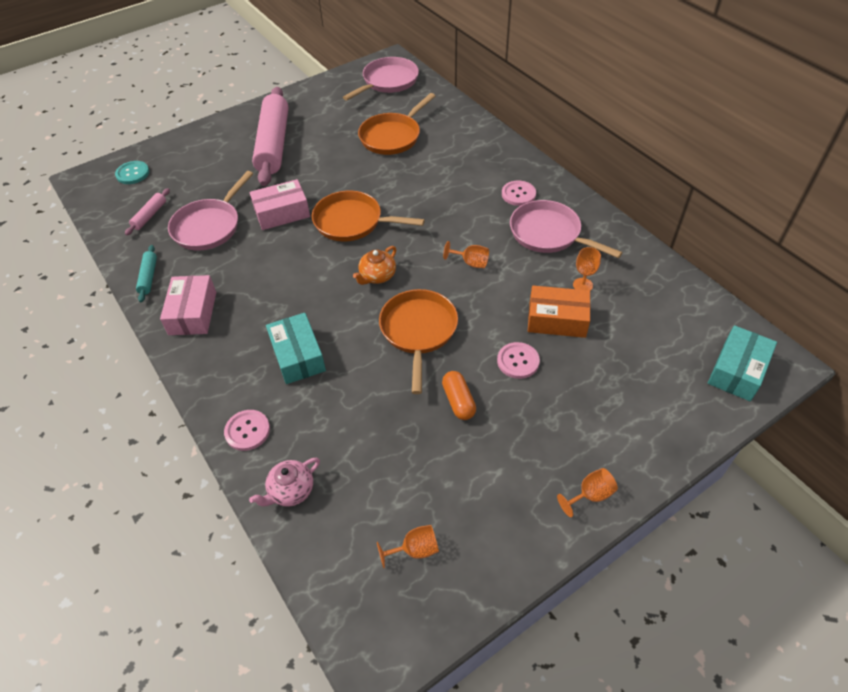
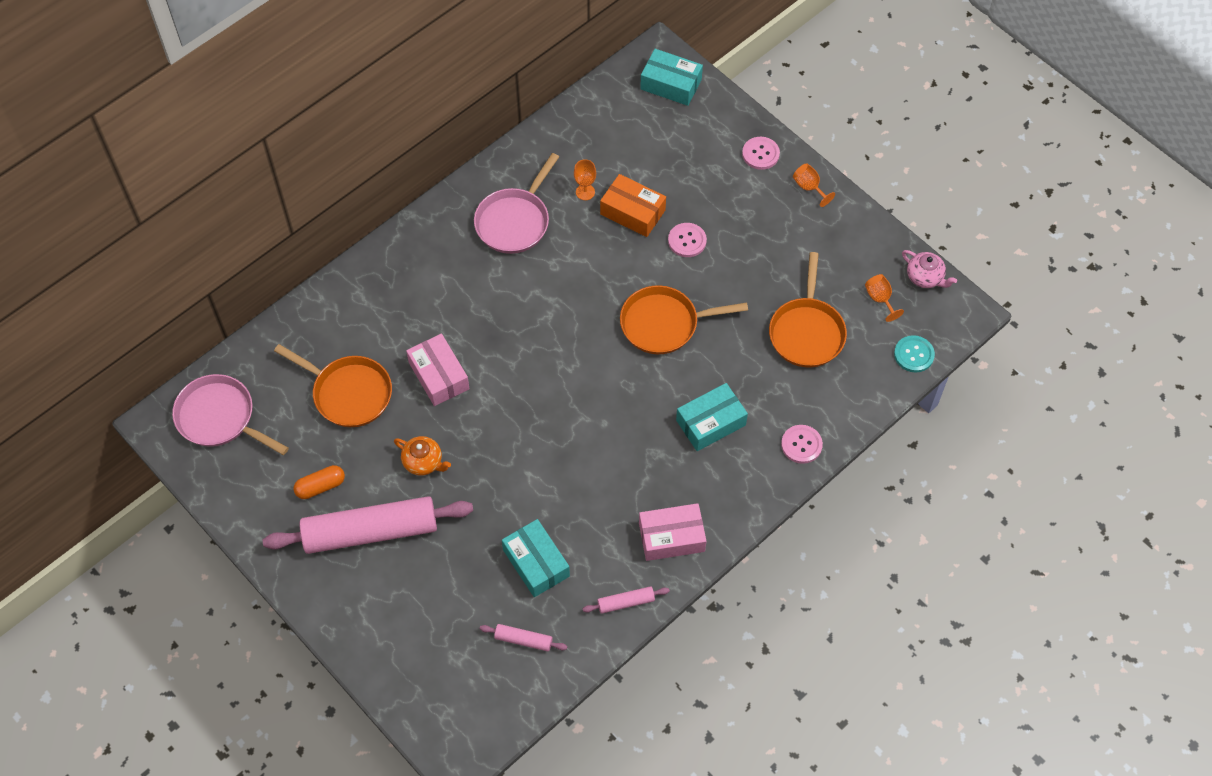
camera: 100 degrees left, 10 degrees up
turquoise button [115,161,149,184] -> turquoise button moved to [894,335,935,373]
turquoise rolling pin [136,245,157,302] -> pink rolling pin [582,586,670,614]
pink pan [168,171,253,250] -> turquoise box [502,519,570,597]
pink teapot [249,458,320,507] -> pink teapot moved to [902,250,957,288]
pink box [250,179,310,230] -> pink box moved to [406,334,470,406]
orange pan [312,191,425,241] -> orange pan moved to [769,252,847,368]
orange teapot [353,246,396,285] -> orange teapot moved to [394,436,451,476]
orange capsule [442,371,476,420] -> orange capsule moved to [293,465,345,499]
orange goblet [443,241,489,268] -> none
pink button [502,181,536,206] -> pink button moved to [742,137,780,170]
orange box [528,286,591,338] -> orange box turned 60 degrees counterclockwise [600,174,666,237]

